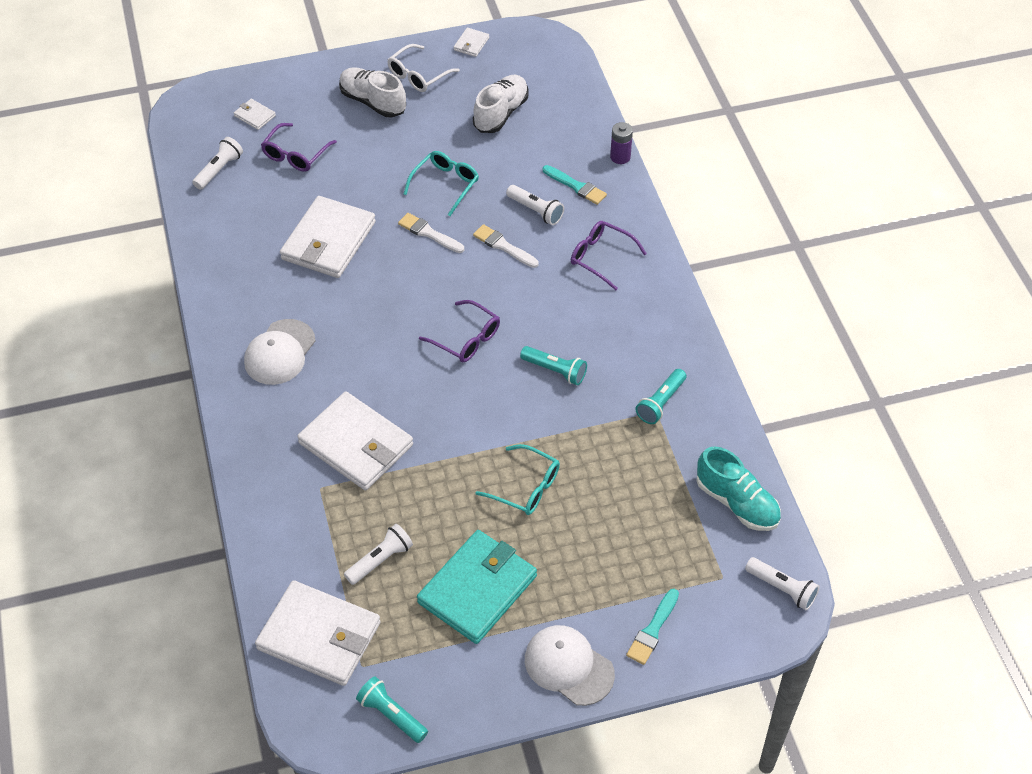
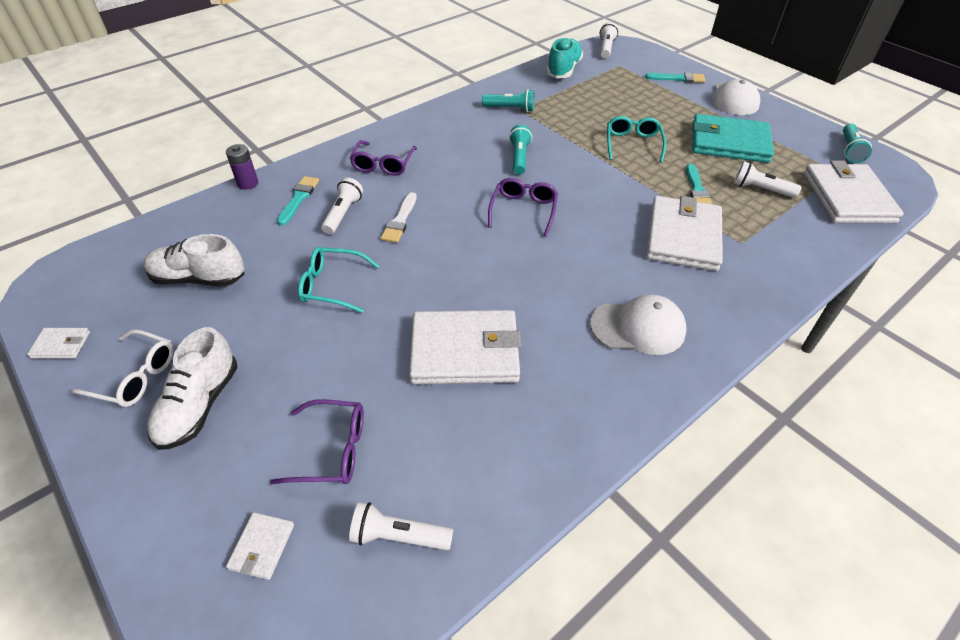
camera: 115 degrees left, 5 degrees down
white brush [398,213,464,253] -> none
none -> turquoise brush [686,164,712,204]

